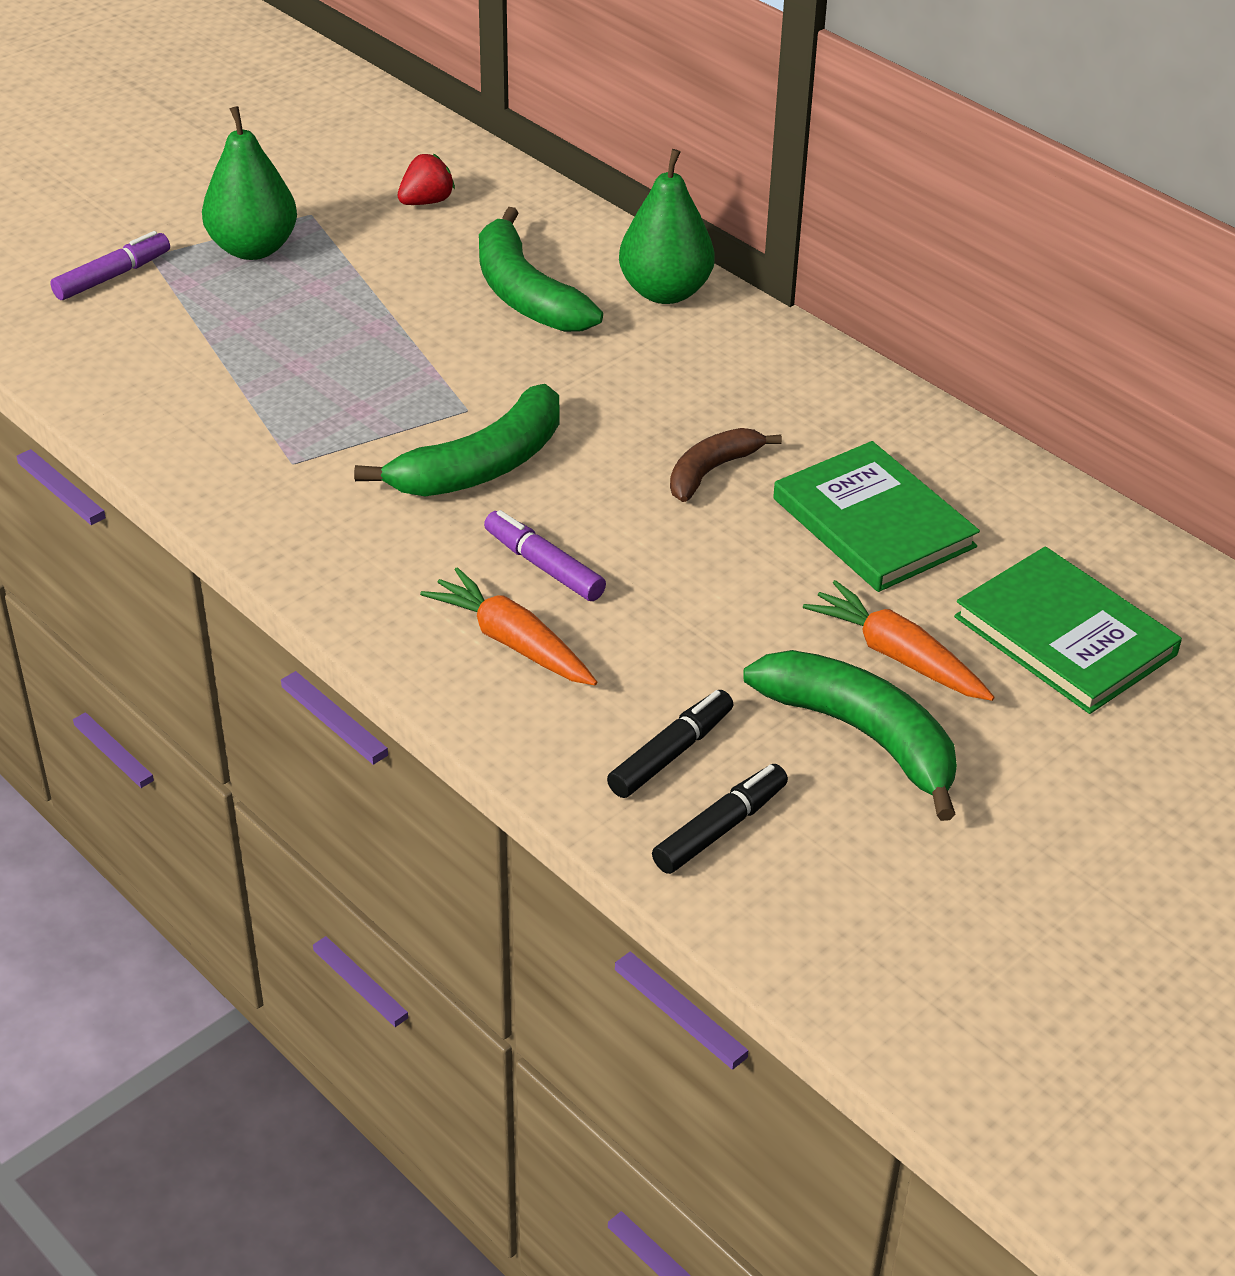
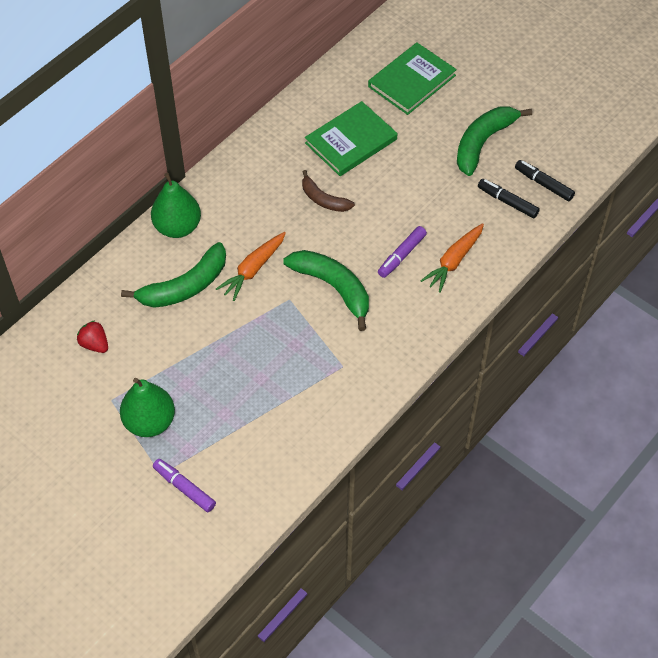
camera: 95 degrees left, 15 degrees up
orange carrot [803,580,995,701] -> orange carrot moved to [216,232,286,301]

